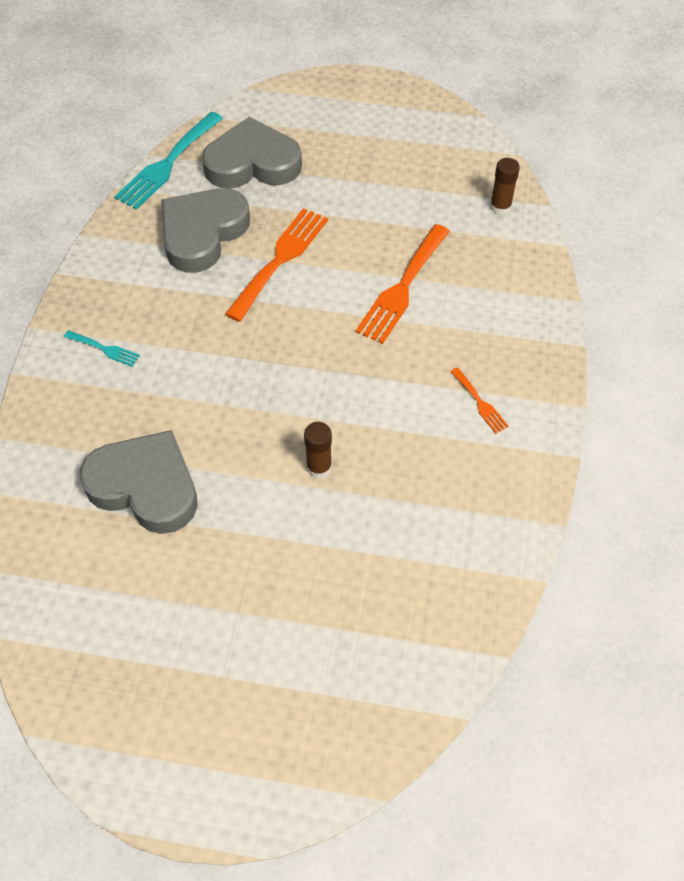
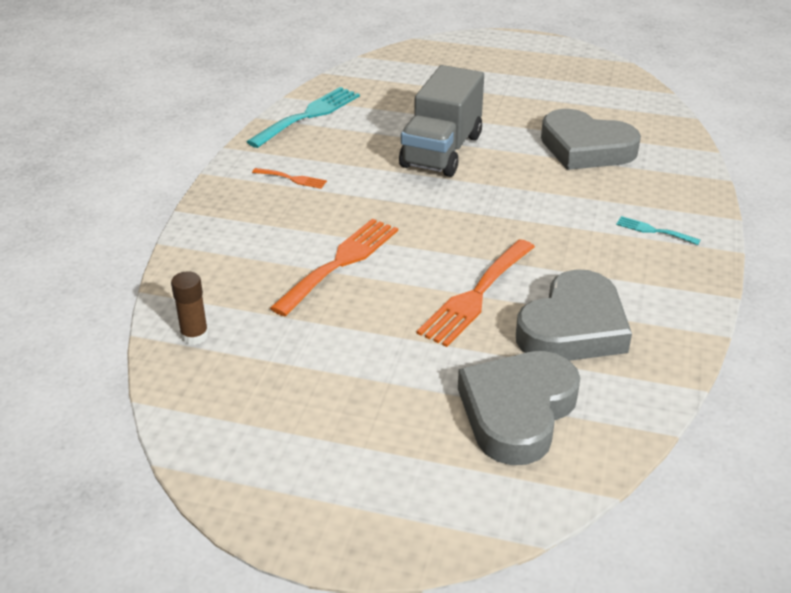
camera: 175 degrees left, 20 degrees down
turquoise fork [114,112,223,210] -> turquoise fork moved to [247,87,360,148]
grey heart [202,117,302,189] -> grey heart turned 120 degrees clockwise [458,351,580,465]
brown glue stick [304,422,332,479] -> grey truck [399,65,484,177]
orange fork [450,367,509,434] -> orange fork turned 135 degrees clockwise [252,168,327,189]

